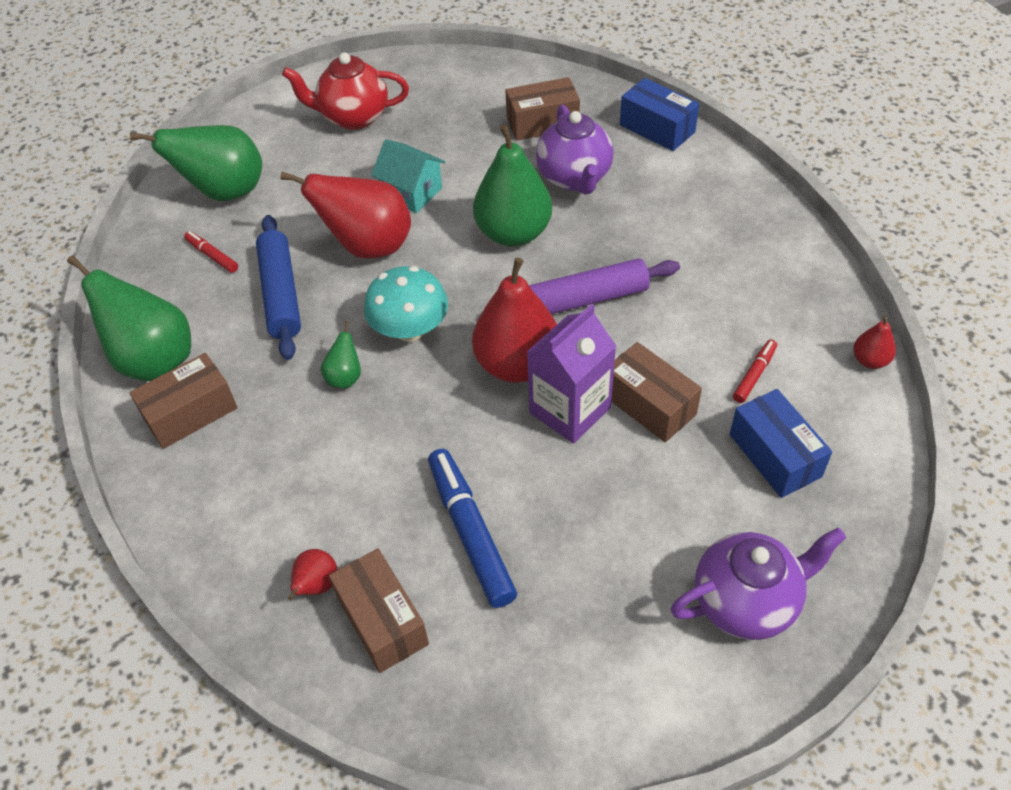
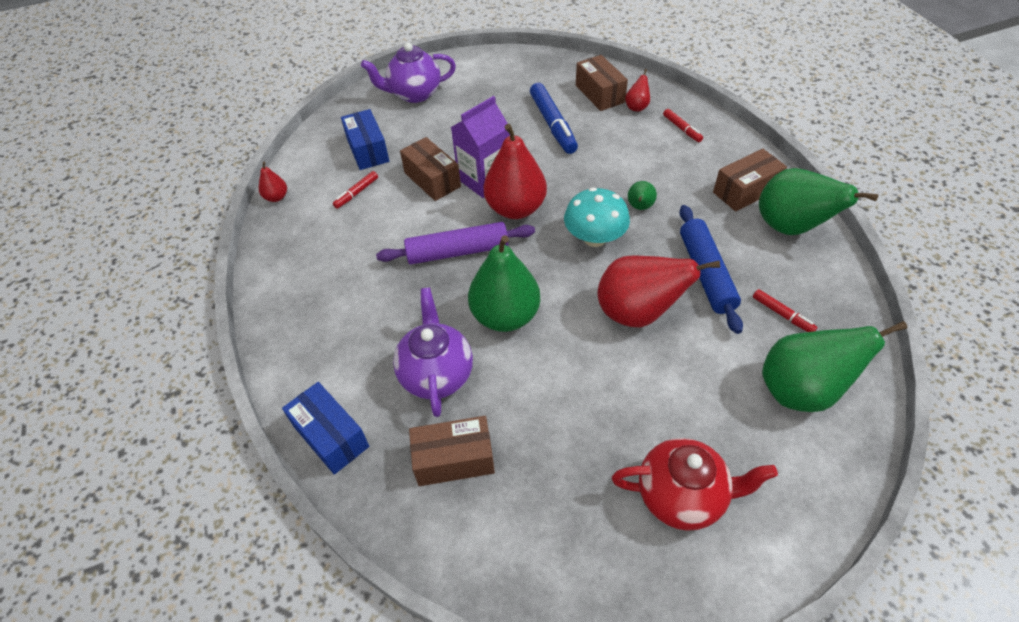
camera: 175 degrees left, 0 degrees up
turquoise house [371,139,445,213] -> none
none -> red marker [663,109,703,142]

